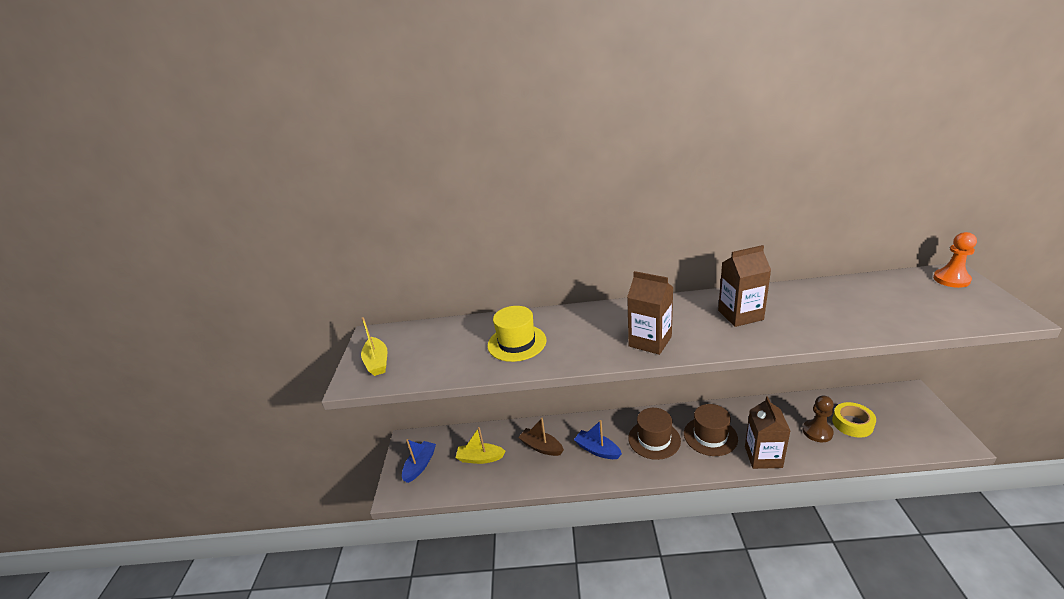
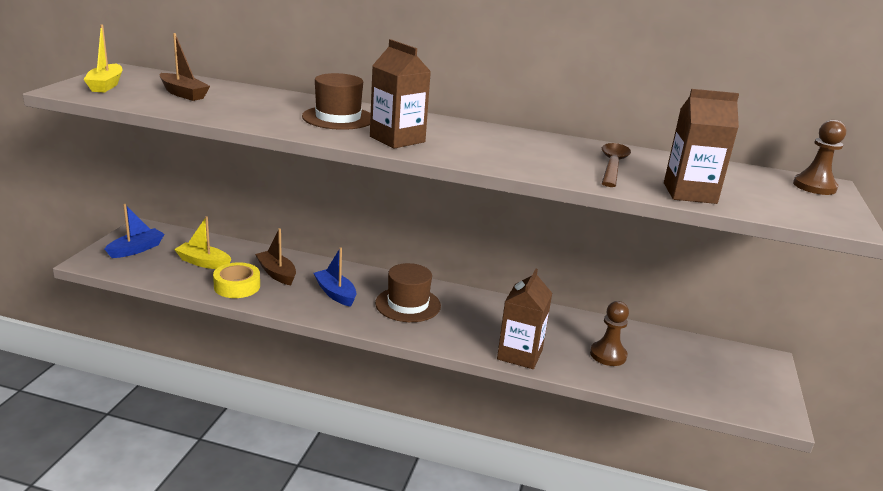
camera: 10 degrees right, 5 degrees down
yellow hat [487,306,546,362] -> none
brown hat [684,404,738,456] -> brown hat moved to [302,73,371,130]
brown carton [718,245,771,327] -> brown carton moved to [664,89,739,204]
yellow tape [832,402,876,438] -> yellow tape moved to [213,262,260,298]
orange pawn [933,232,977,288] -> brown pawn [793,120,846,195]
none -> brown boat [160,33,210,101]
none -> brown spoon [602,143,631,187]

